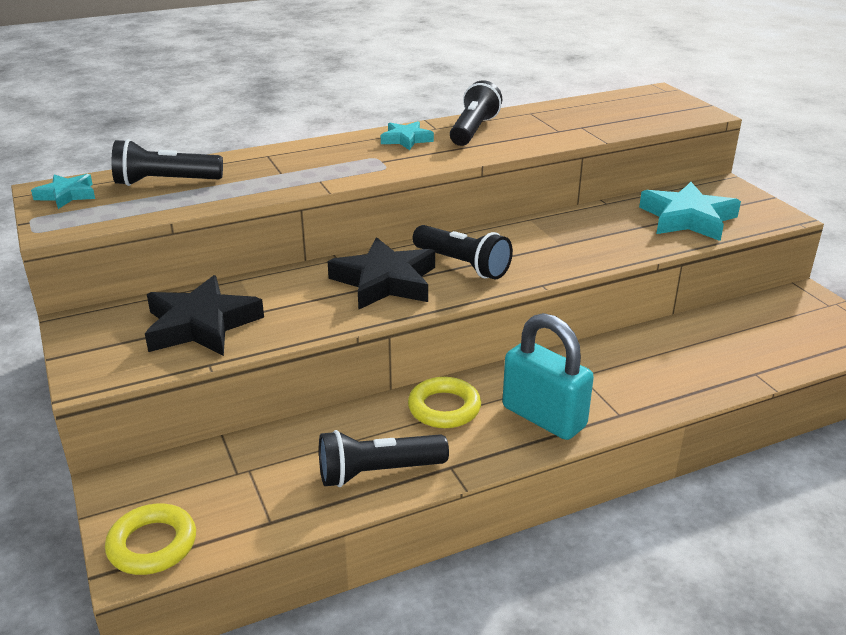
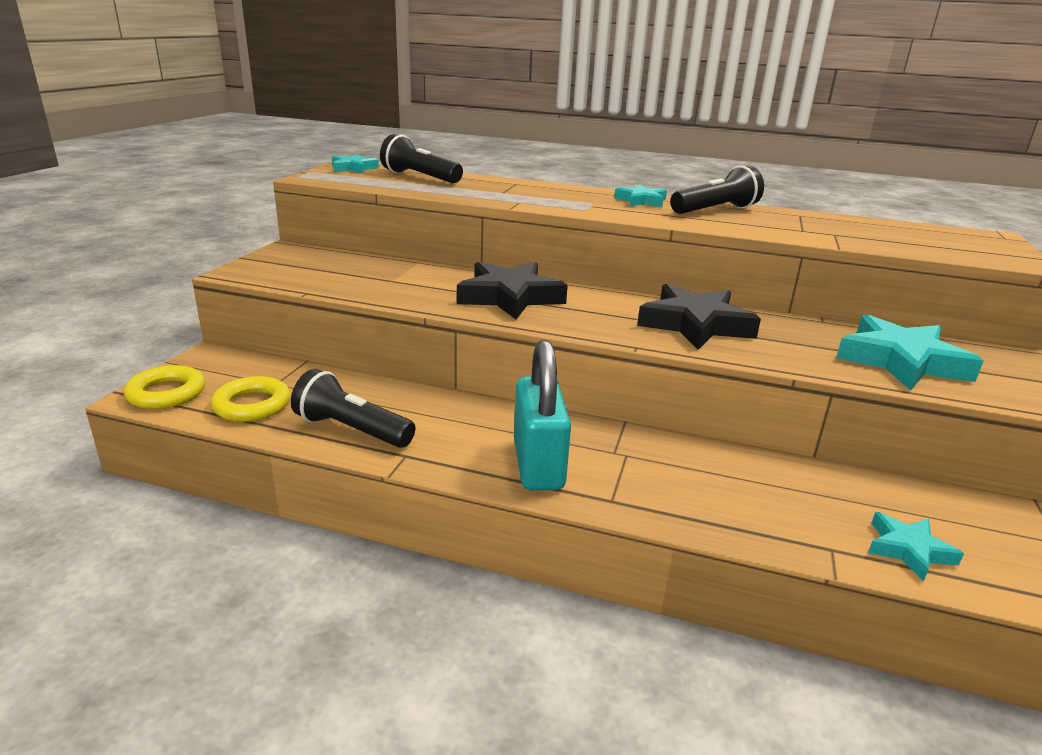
camera: 40 degrees right, 5 degrees down
black star [145,275,264,356] -> black star moved to [637,284,761,350]
yellow ring [408,377,481,428] -> yellow ring moved to [211,376,291,422]
black flashlight [413,225,513,279] -> none
none -> turquoise star [868,512,964,581]

